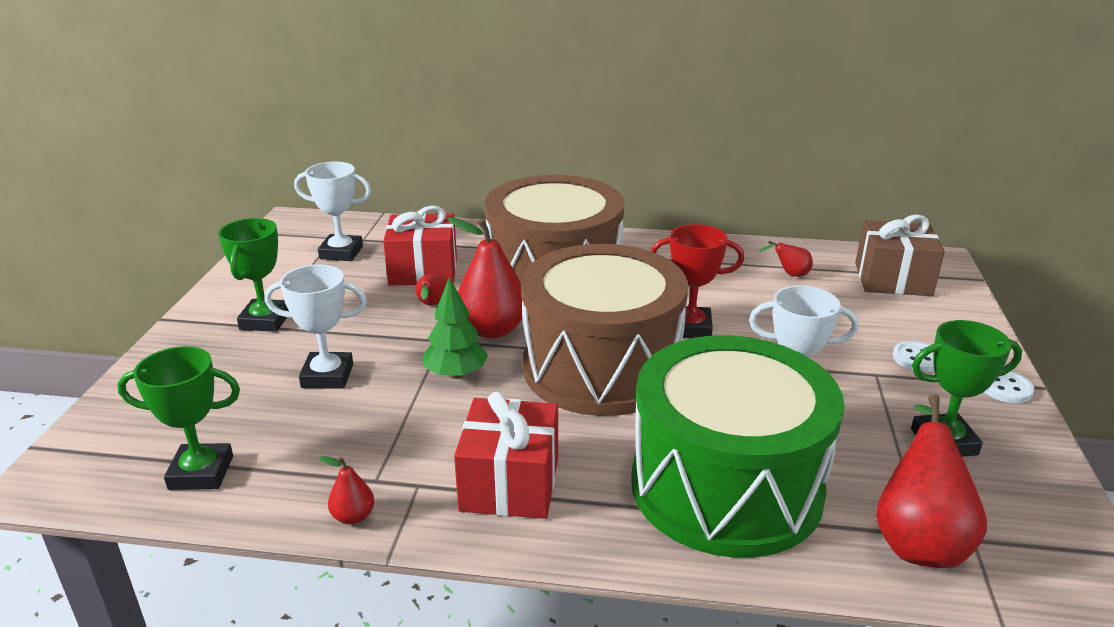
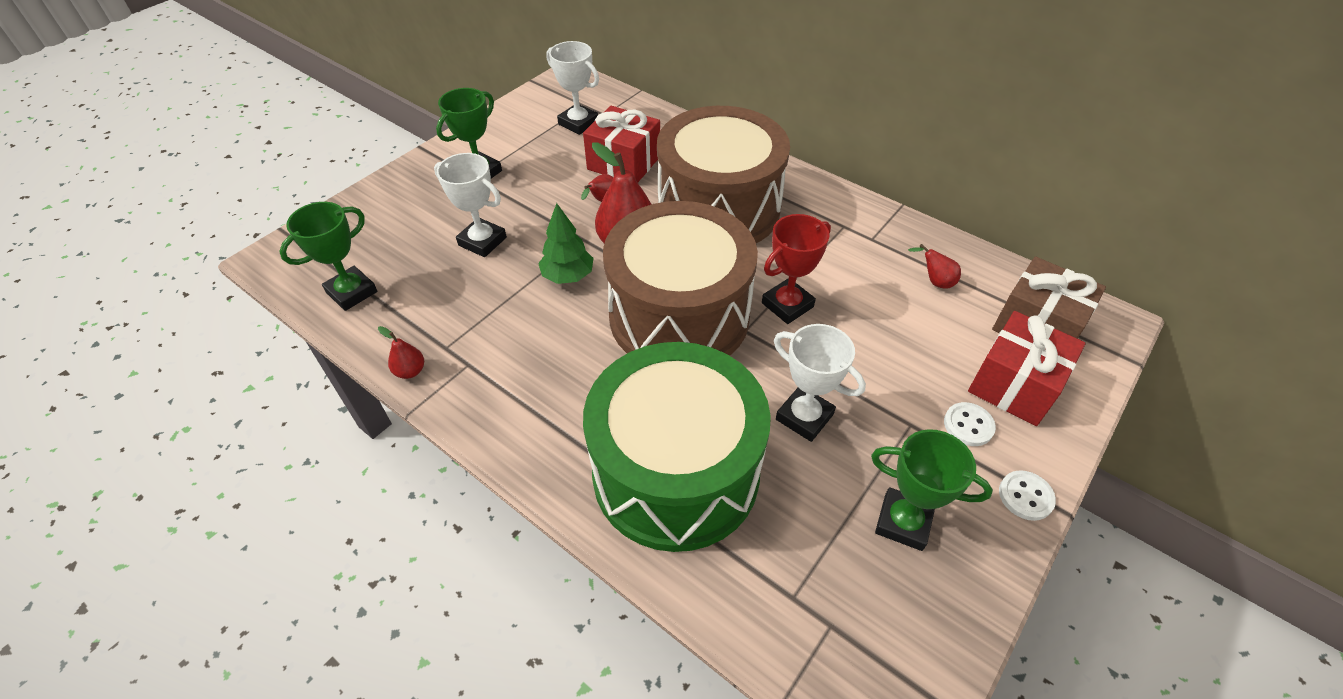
camera: 30 degrees right, 20 degrees up
green trophy [117,346,240,490] -> green trophy turned 75 degrees counterclockwise [279,202,377,311]
red gift [454,392,558,519] -> red gift moved to [968,311,1086,426]
red trophy [651,224,744,338] -> red trophy turned 75 degrees counterclockwise [762,214,831,324]
red pear [876,395,987,568] -> none

